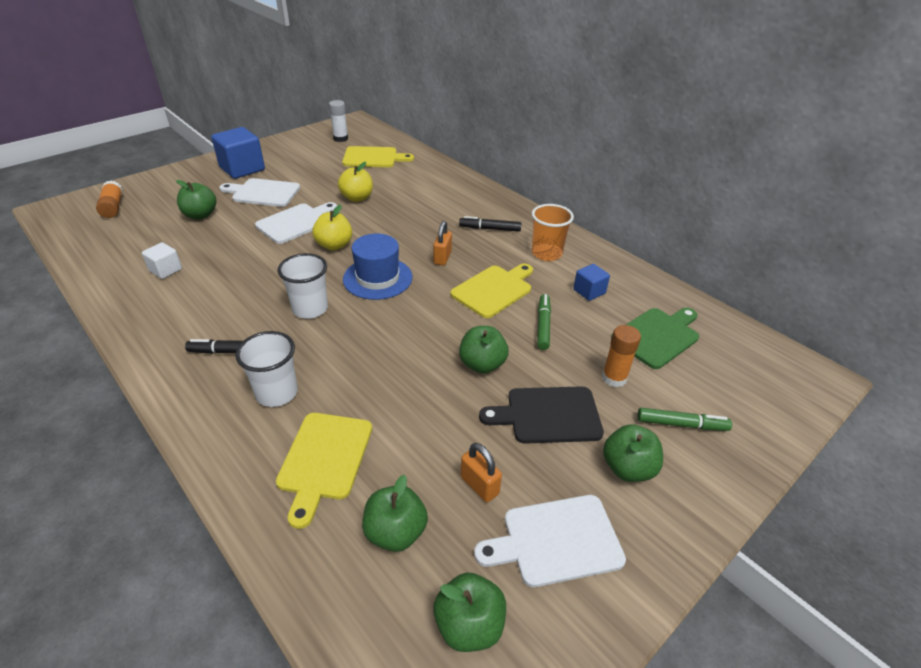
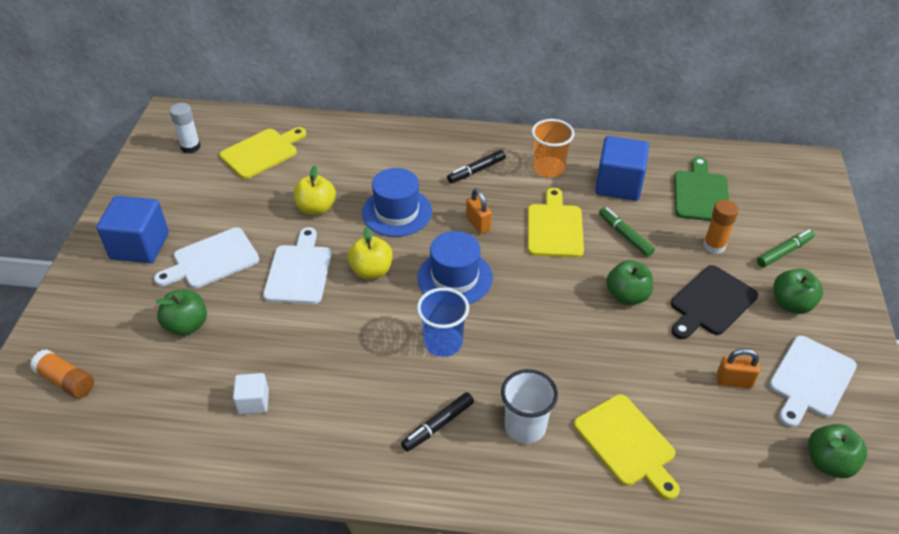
camera: 40 degrees left, 5 degrees up
white cup [278,253,328,319] -> blue cup [417,288,469,357]
green apple [362,475,428,552] -> none
blue cube [573,264,610,301] -> blue cube [595,136,649,201], size x1.87
none -> blue hat [362,168,432,237]

